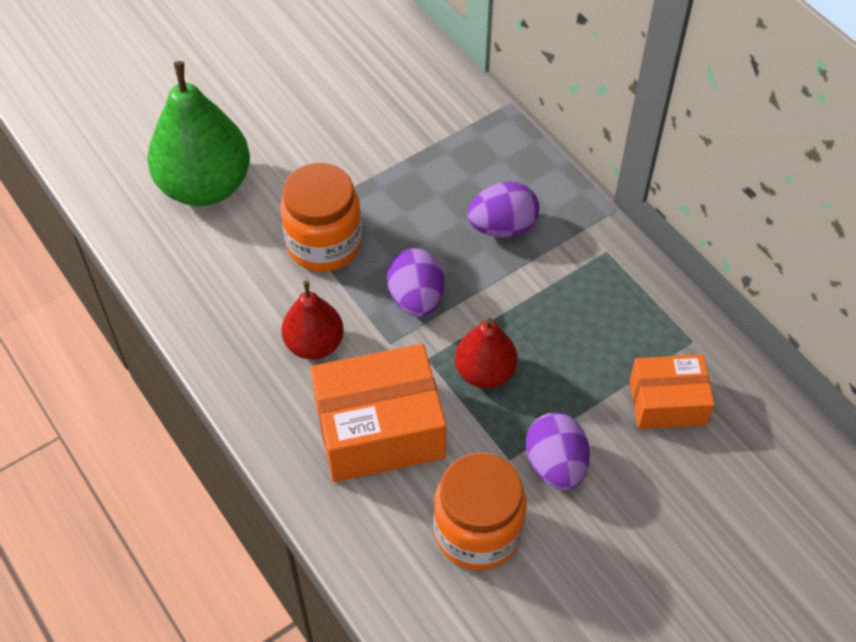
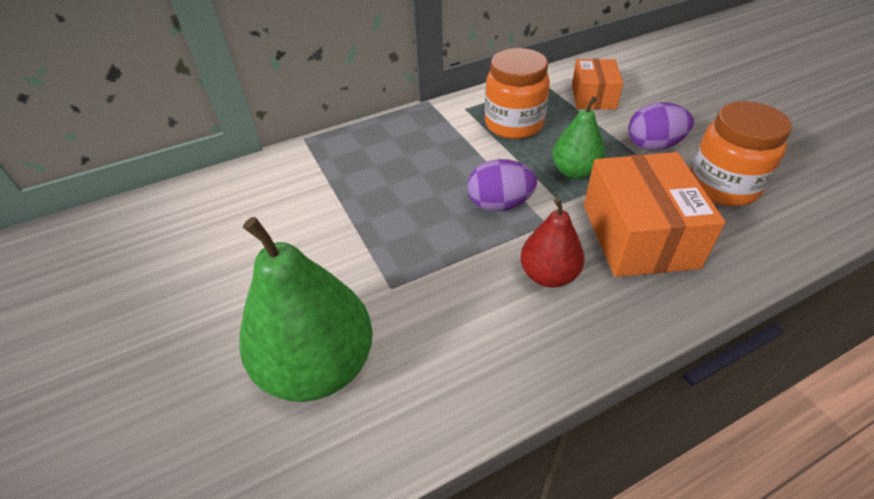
camera: 80 degrees left, 10 degrees down
orange jar [280,163,362,272] -> orange jar moved to [485,48,550,139]
red pear [455,318,518,388] -> green pear [552,96,605,179]
purple egg [467,182,539,237] -> none

